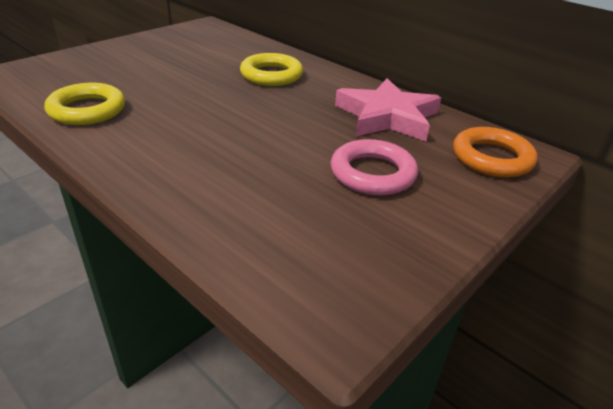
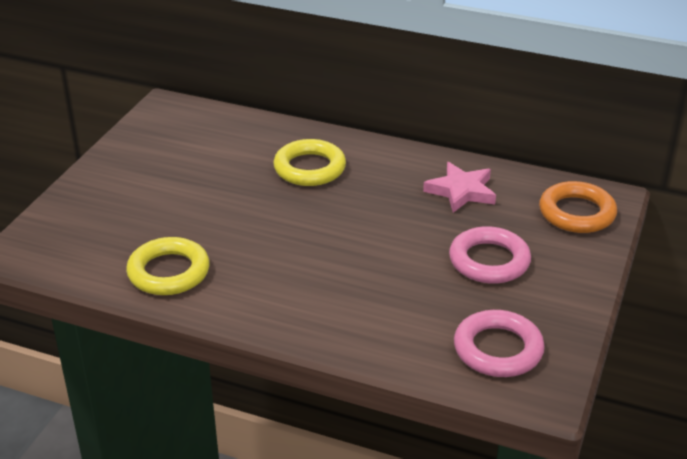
camera: 20 degrees left, 0 degrees up
pink star [335,78,441,141] -> pink star [423,162,496,213], size x0.66
none -> pink ring [454,310,545,377]

